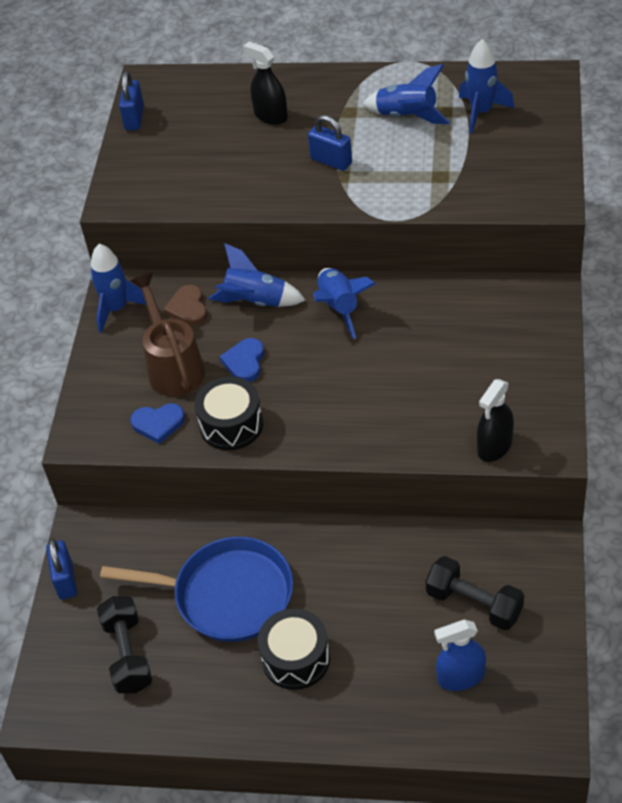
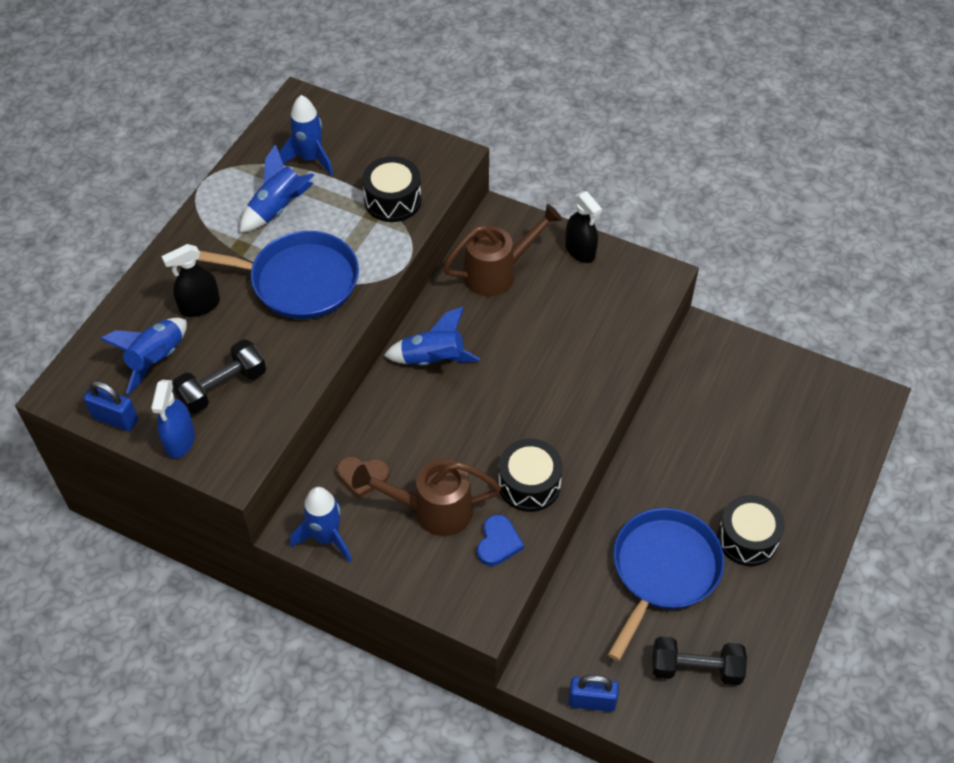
camera: 75 degrees left, 5 degrees up
blue rocket [208,243,306,307] -> blue rocket moved to [100,318,187,395]
blue heart [220,338,264,382] -> none
blue padlock [308,115,352,171] -> blue pan [197,231,359,319]
black dumbbell [425,556,524,630] -> black dumbbell moved to [172,339,266,414]
blue spray bottle [434,620,486,691] -> blue spray bottle moved to [151,380,195,458]
black spray bottle [477,379,514,462] -> black spray bottle moved to [565,191,602,263]
none -> black drum [362,156,422,222]
none -> brown watering can [443,204,562,296]

